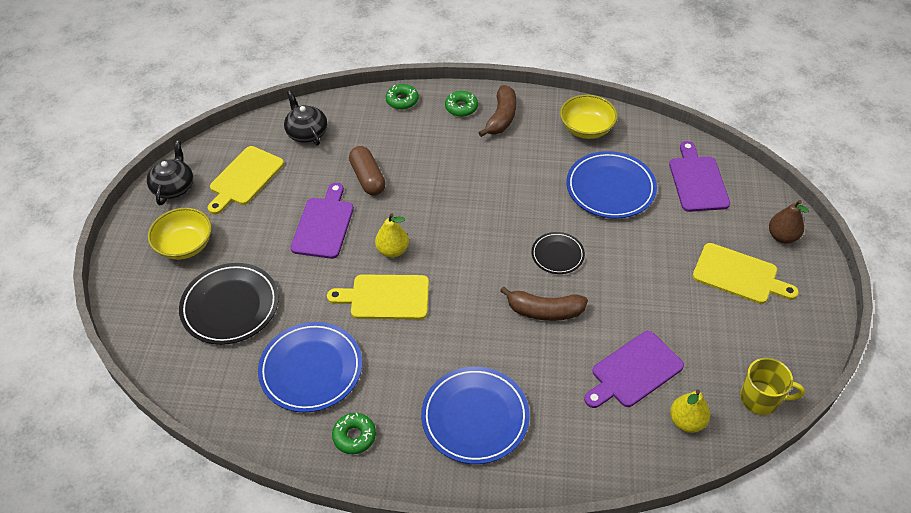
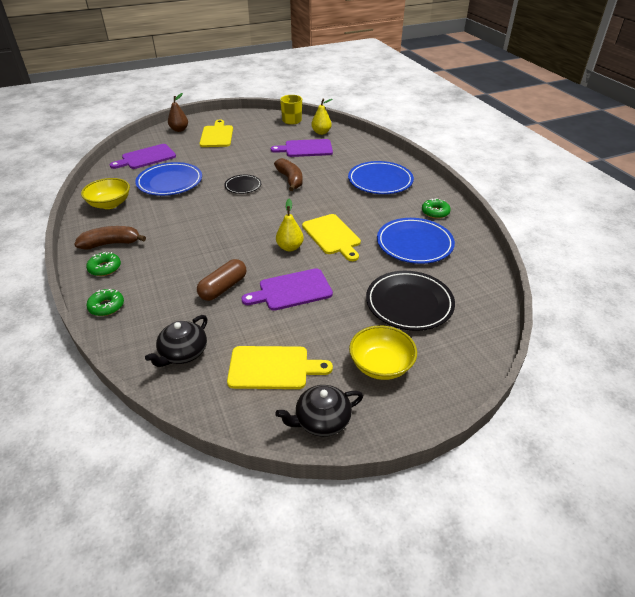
camera: 120 degrees left, 10 degrees down
purple cutting board [584,331,684,408] -> purple cutting board turned 150 degrees clockwise [271,139,333,157]

